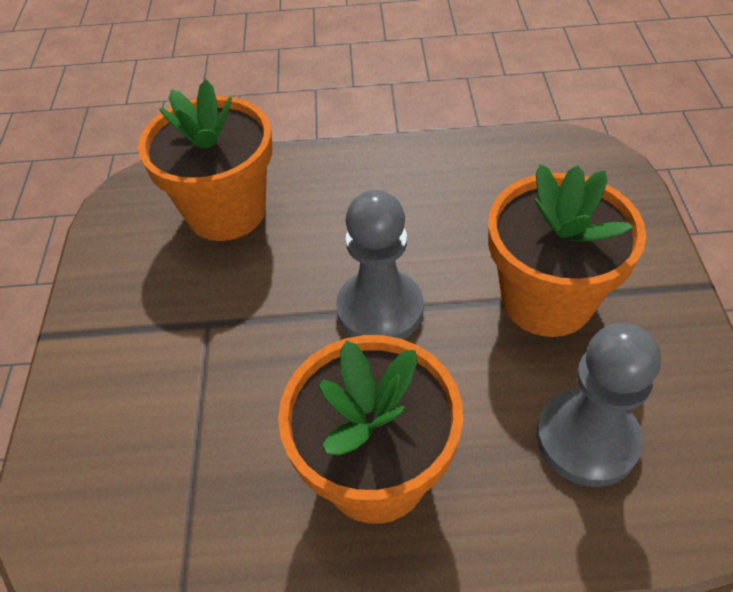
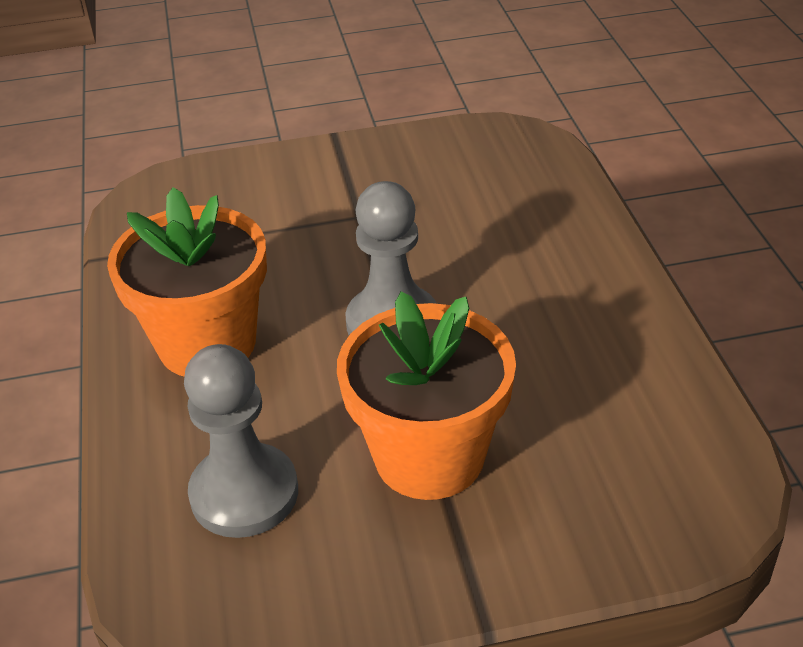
camera: 80 degrees right, 10 degrees down
orange flower pot [138,79,272,241] -> none

